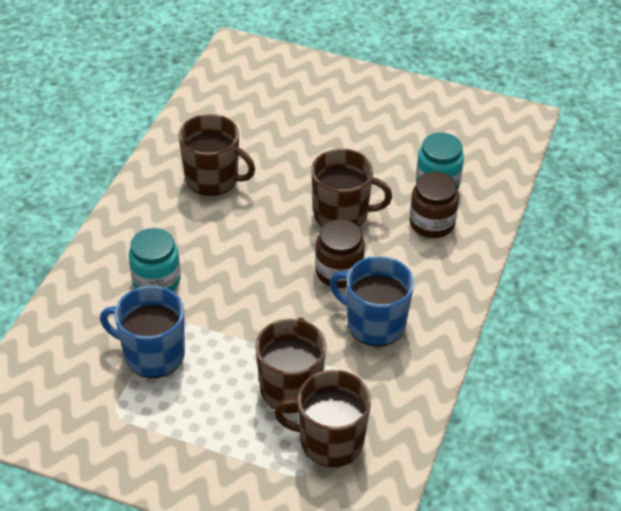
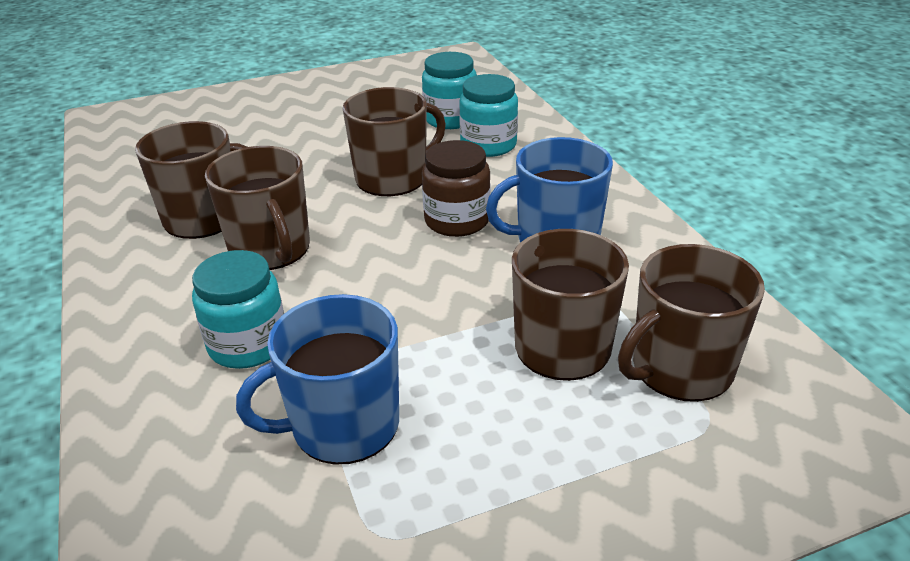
camera: 40 degrees left, 10 degrees down
brown jar [409,172,459,238] -> turquoise jar [459,74,518,157]
none -> brown mug [205,146,310,270]

